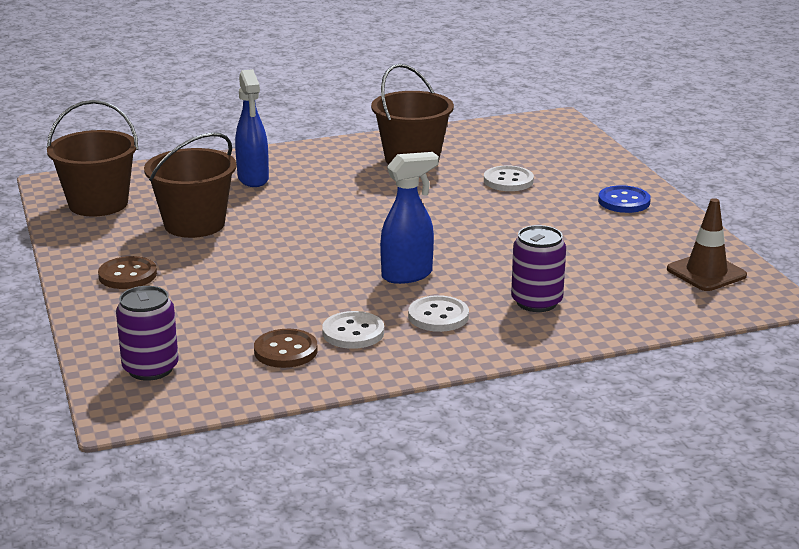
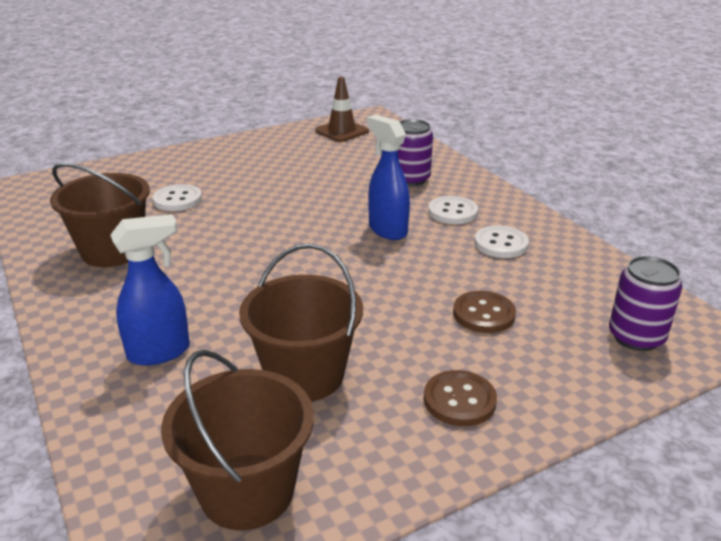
camera: 100 degrees left, 5 degrees up
brown button [254,329,318,368] -> brown button moved to [453,291,516,333]
blue button [598,185,651,213] -> none

